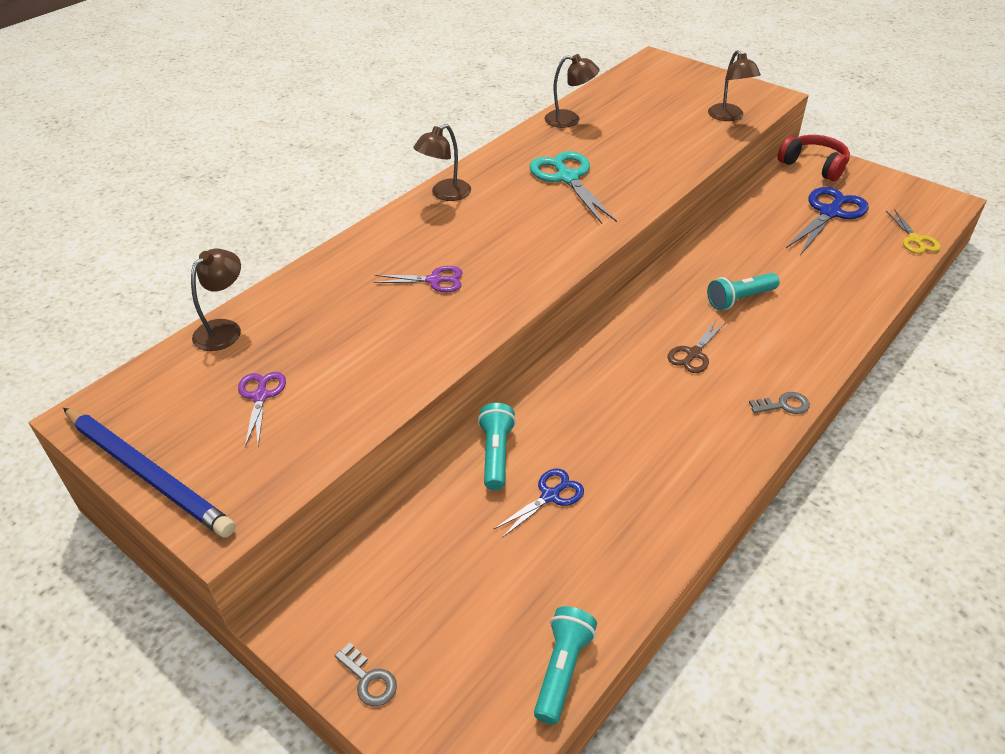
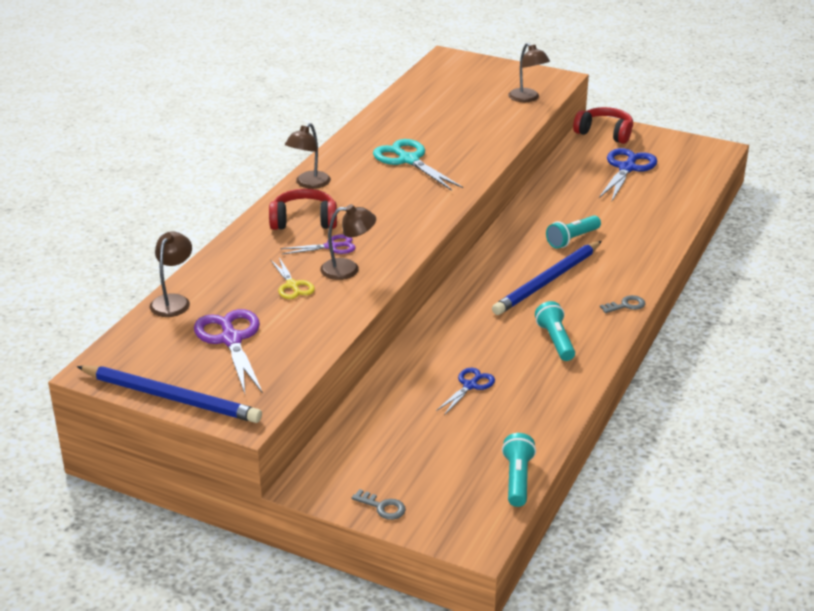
camera: 15 degrees left, 10 degrees down
purple scissors [238,372,286,447] -> purple scissors [194,309,263,394], size x1.73
turquoise flashlight [478,403,516,490] -> turquoise flashlight moved to [535,301,575,361]
brown lamp [545,54,600,128] -> brown lamp moved to [320,204,376,280]
brown scissors [667,321,726,373] -> blue pencil [492,241,602,315]
yellow scissors [886,209,941,254] -> yellow scissors moved to [271,258,315,299]
none -> red headphones [269,189,337,230]

